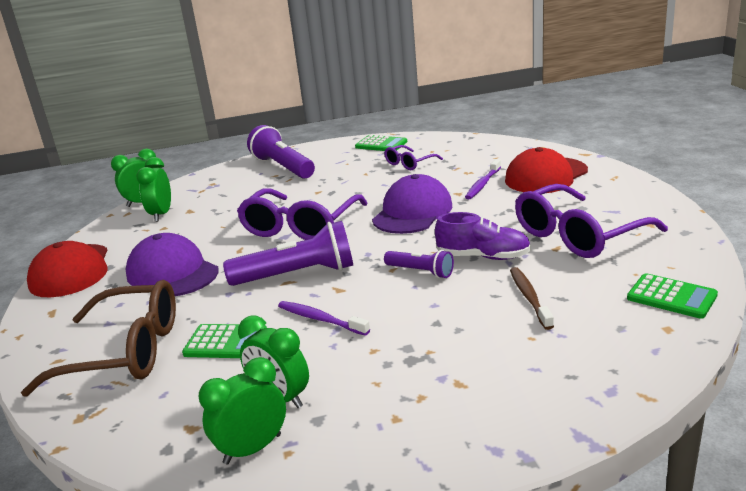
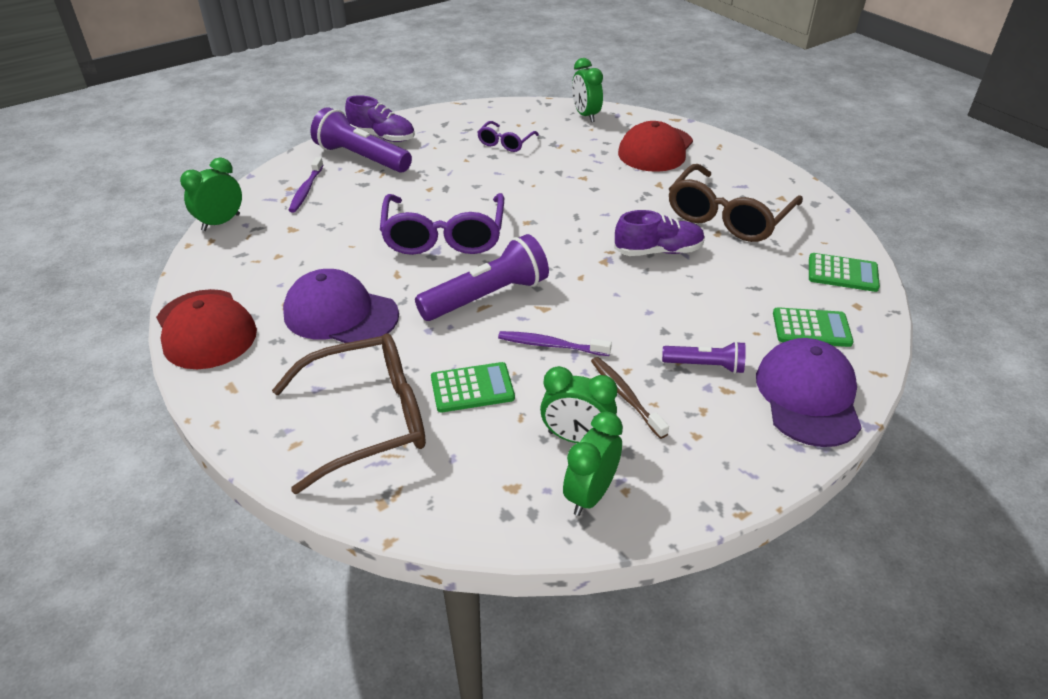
camera: 25 degrees left, 15 degrees up
green clock [137,157,171,222] -> green clock moved to [572,58,603,122]
green calculator [355,135,407,151] -> green calculator moved to [773,307,853,347]
purple cap [372,174,452,234] -> purple cap moved to [756,338,862,447]
purple flashlight [384,250,454,279] -> purple flashlight moved to [662,341,746,374]
purple toothbrush [465,159,501,199] -> purple toothbrush moved to [289,157,324,213]
brown toothbrush [510,267,554,330] -> brown toothbrush moved to [591,357,669,439]
purple glasses [515,184,668,258] -> brown glasses [669,164,803,242]
none -> purple shoe [345,95,415,142]

